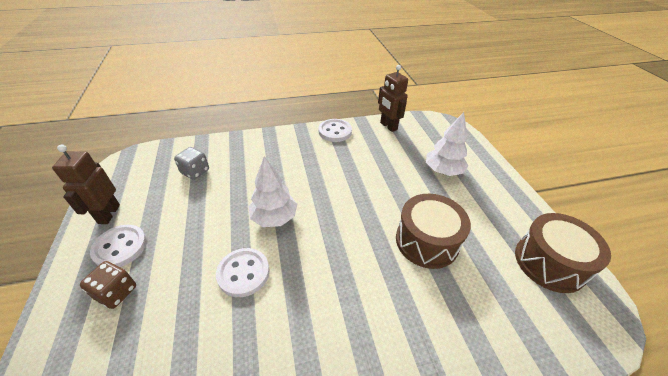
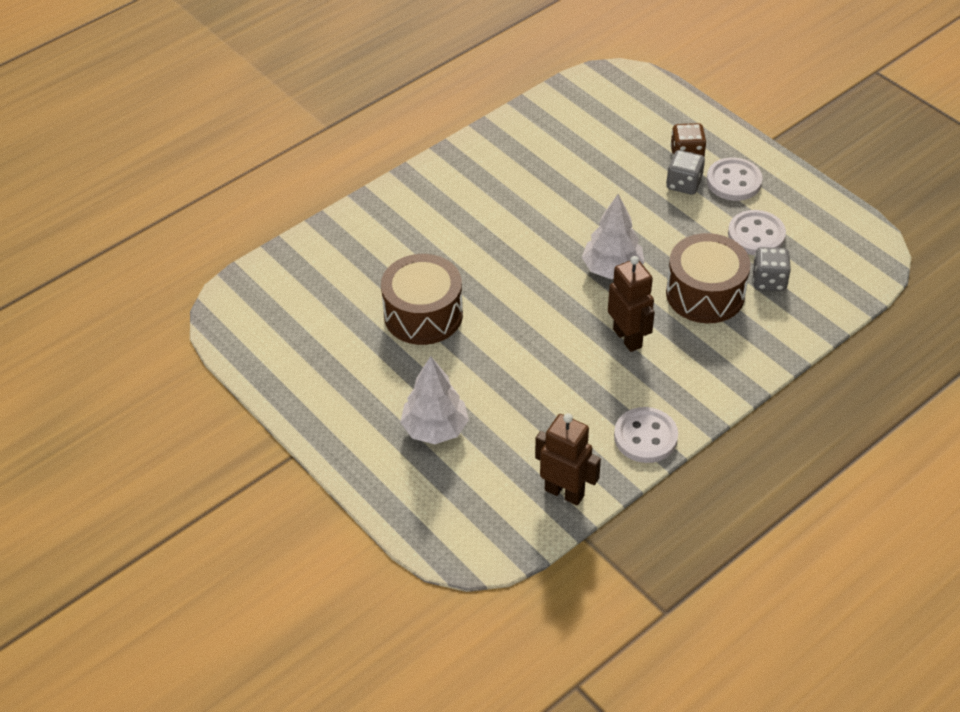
camera: 155 degrees right, 5 degrees up
brown robot [52,145,120,224] -> brown robot moved to [608,256,655,352]
white button [216,248,270,297] -> white button moved to [728,210,786,255]
brown drum [515,213,611,293] -> brown drum moved to [666,233,751,323]
none -> grey dice [666,150,705,195]

